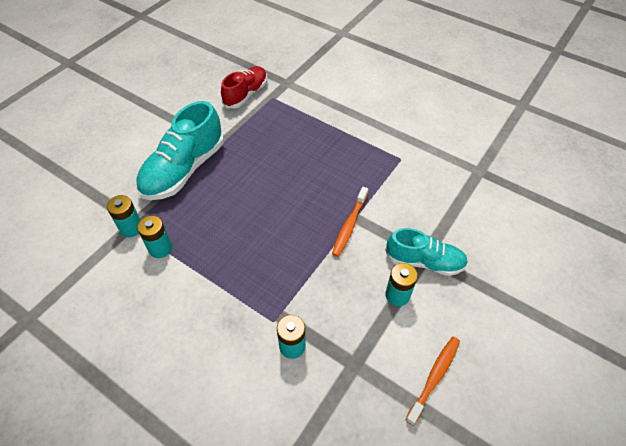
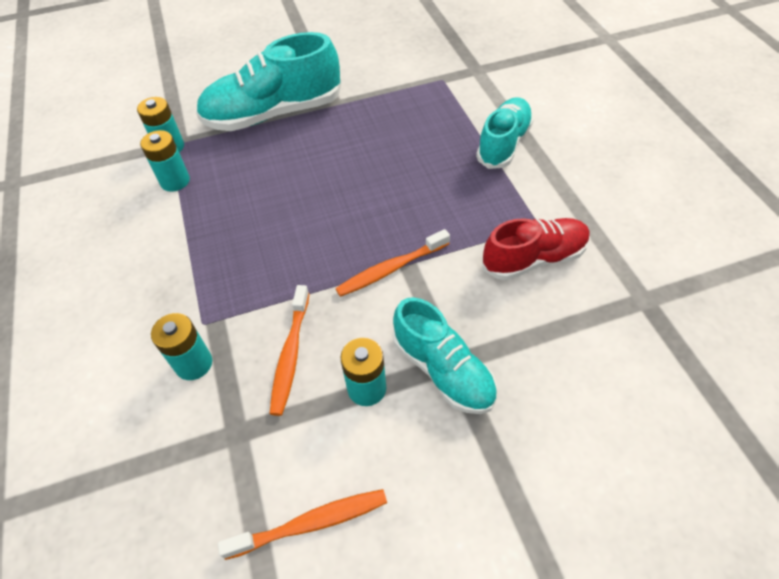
camera: 40 degrees right, 0 degrees up
red shoe [221,66,267,108] -> red shoe moved to [483,218,590,280]
none -> orange toothbrush [270,285,309,416]
none -> turquoise shoe [476,97,534,169]

